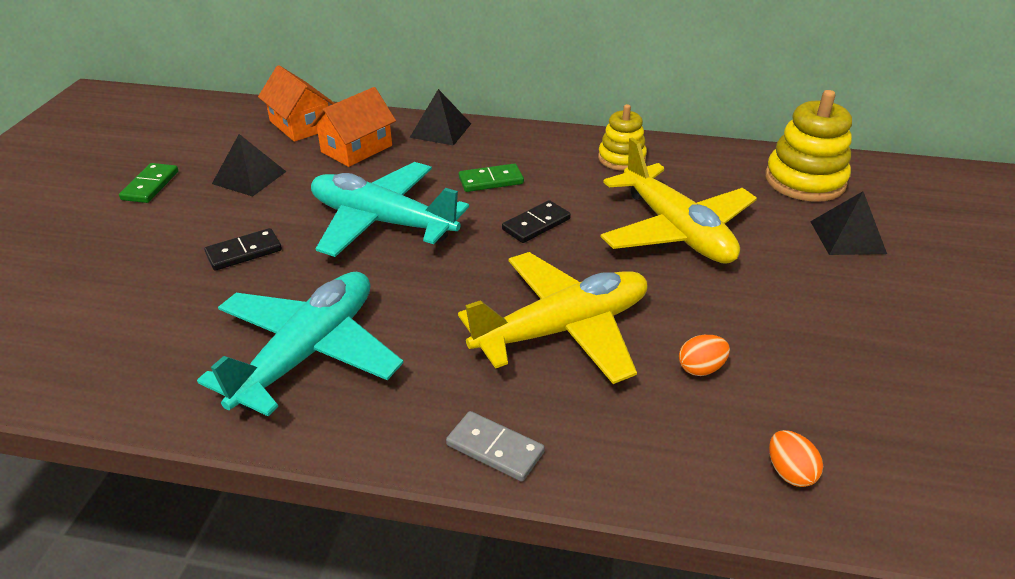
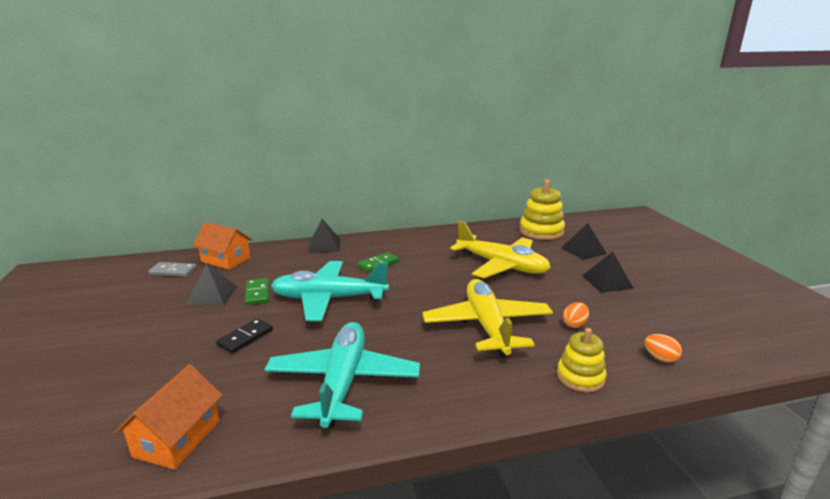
camera: 25 degrees left, 15 degrees down
green domino [119,163,178,203] -> green domino moved to [245,278,269,305]
orange house [310,87,396,167] -> orange house moved to [114,364,222,470]
grey domino [446,411,545,482] -> grey domino moved to [148,262,197,277]
yellow plane [458,252,647,384] -> yellow plane turned 45 degrees counterclockwise [422,279,553,358]
black domino [502,200,571,243] -> none
yellow stacking toy [598,104,647,171] -> yellow stacking toy moved to [557,328,607,392]
none -> black pyramid [582,252,634,293]

